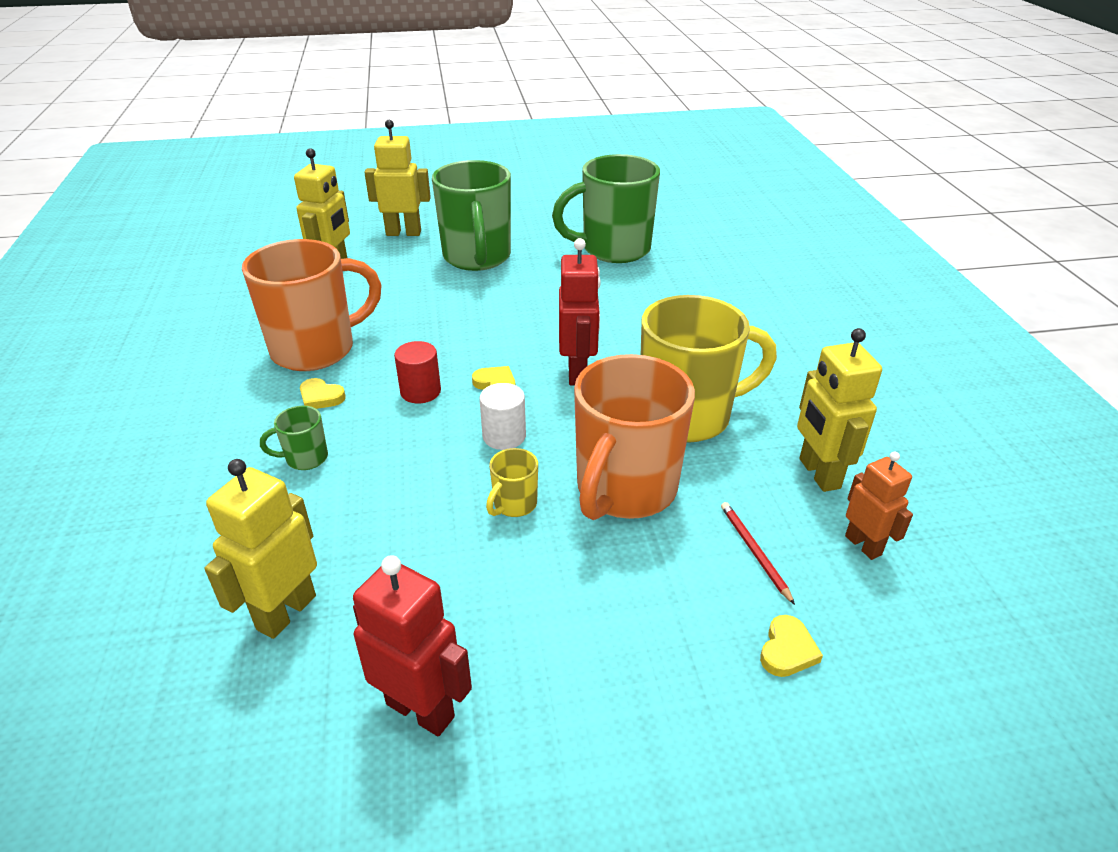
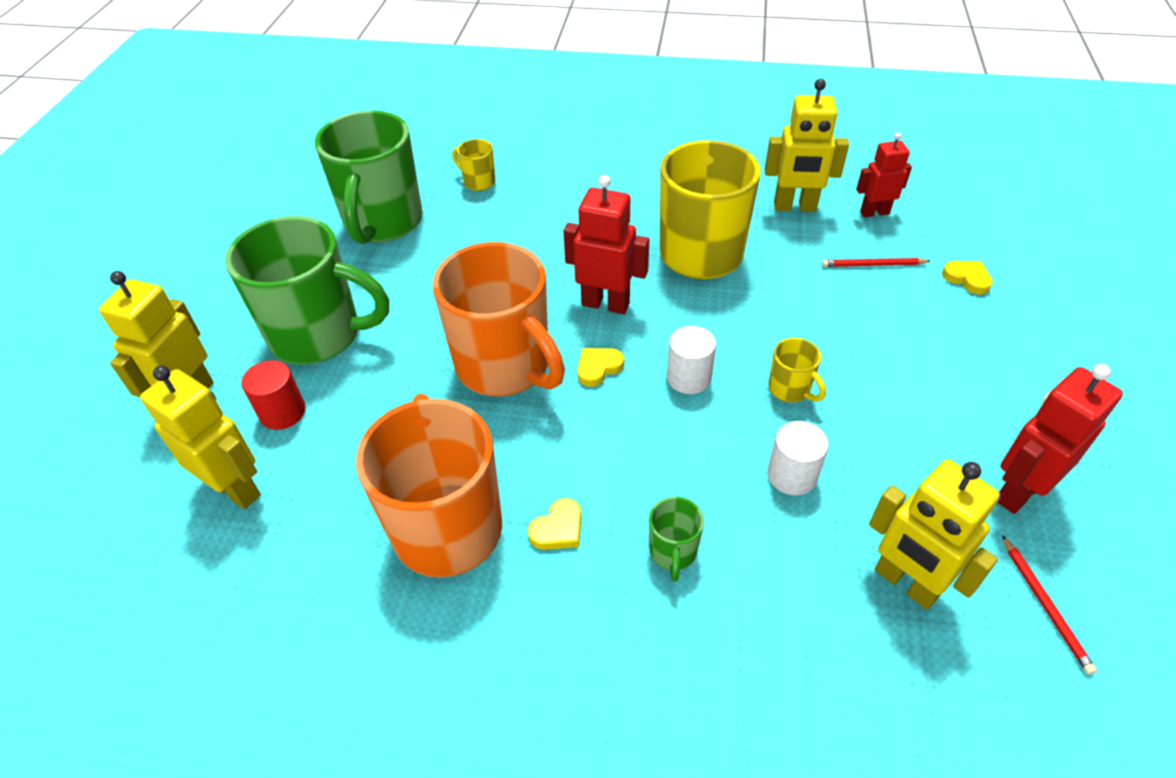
camera: 70 degrees left, 10 degrees up
red cylinder [394,341,441,403] -> red cylinder moved to [242,360,305,430]
orange mug [574,354,695,520] -> orange mug moved to [432,242,565,396]
orange robot [845,452,913,560] -> red robot [856,132,912,218]
none -> yellow mug [453,139,495,191]
none -> white cylinder [767,421,829,495]
none -> red pencil [1002,535,1097,675]

